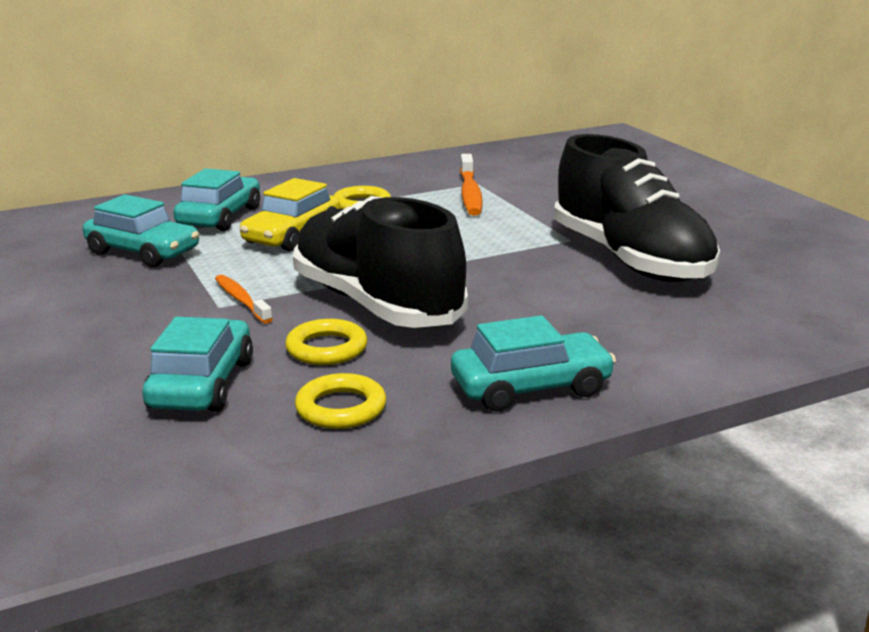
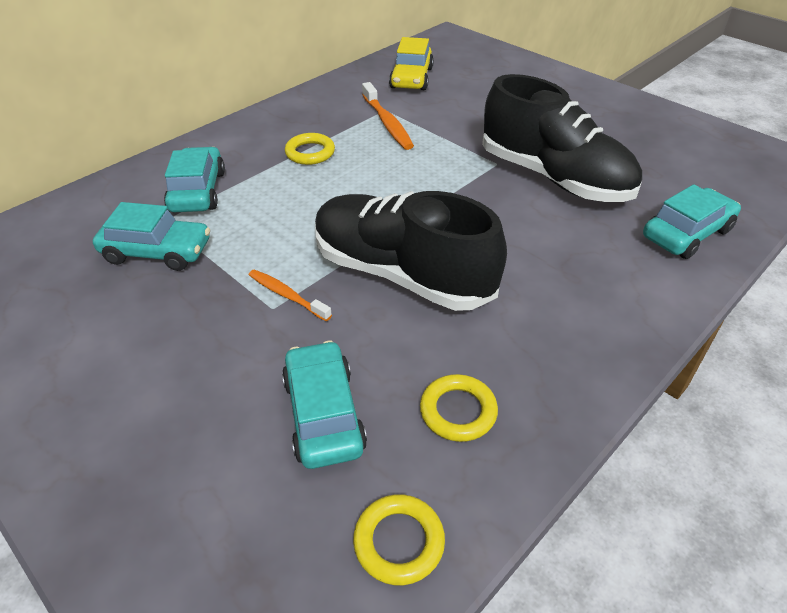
camera: 20 degrees left, 20 degrees up
yellow car [239,178,340,251] -> yellow car moved to [389,37,434,90]
yellow ring [285,319,367,365] -> yellow ring moved to [353,494,445,585]
turquoise car [451,315,616,412] -> turquoise car moved to [643,184,741,259]

